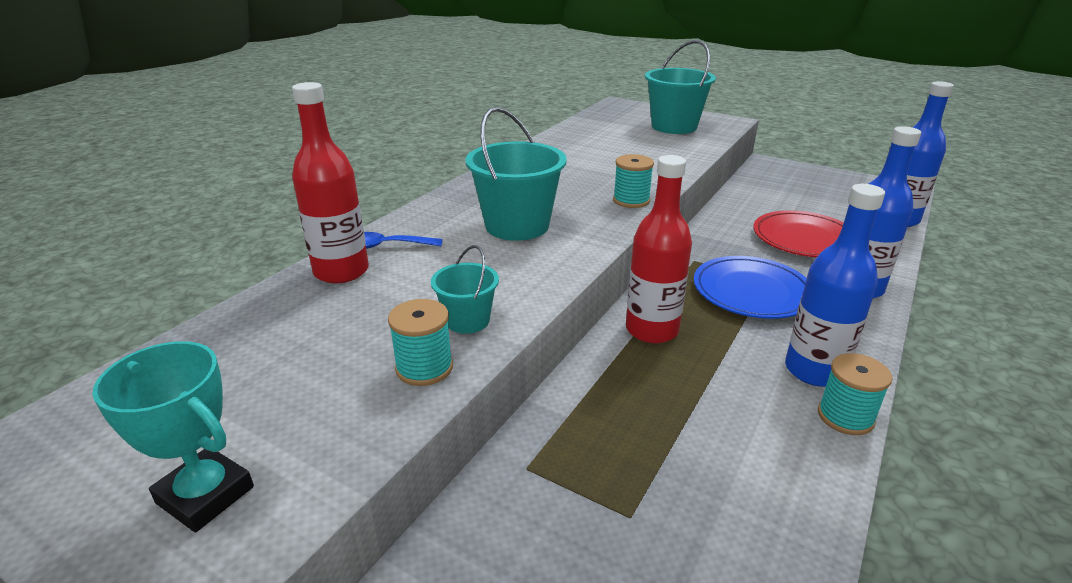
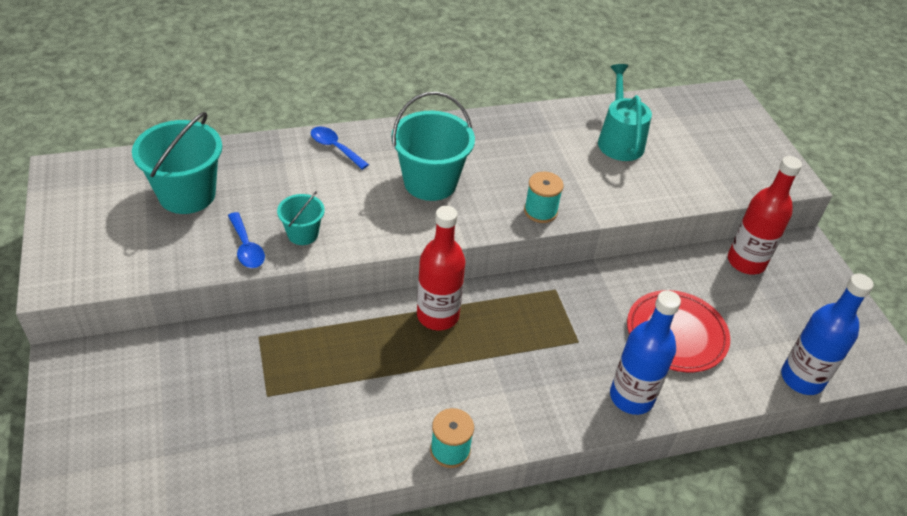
camera: 40 degrees right, 15 degrees up
turquoise trophy [92,341,254,532] -> none
red bottle [292,82,369,283] -> red bottle moved to [728,156,802,275]
turquoise spool [388,299,453,386] -> blue spoon [228,212,265,268]
turquoise bucket [645,40,716,134] -> turquoise bucket moved to [132,112,222,214]
blue plate [694,256,807,319] -> none
blue bottle [785,184,885,387] -> none
none -> turquoise watering can [598,64,652,161]

